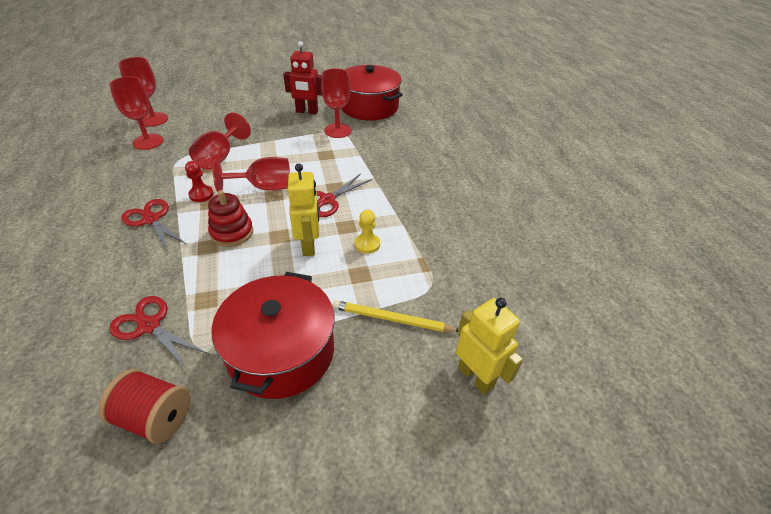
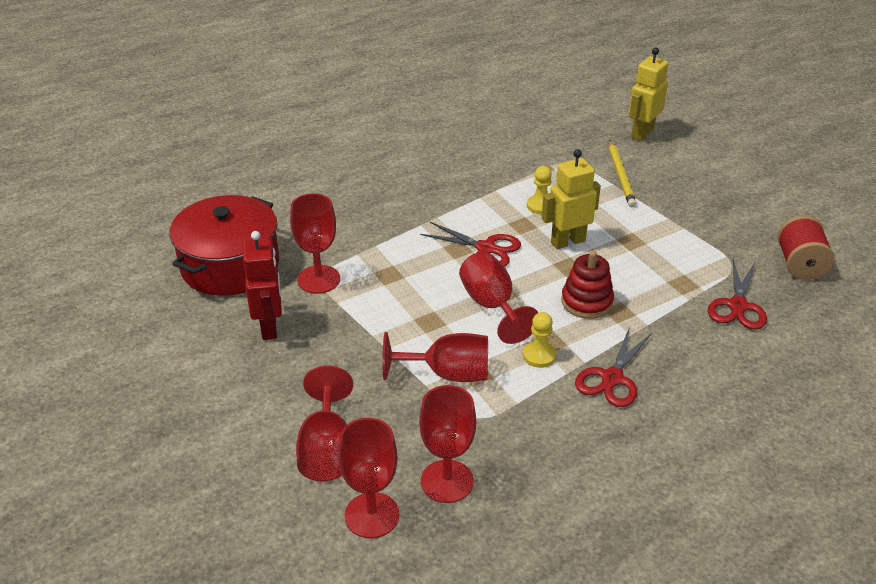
camera: 105 degrees left, 5 degrees down
red pawn [185,161,214,202] -> yellow pawn [523,312,556,368]
red pot [212,272,335,399] -> none
none -> red goblet [296,365,353,481]

